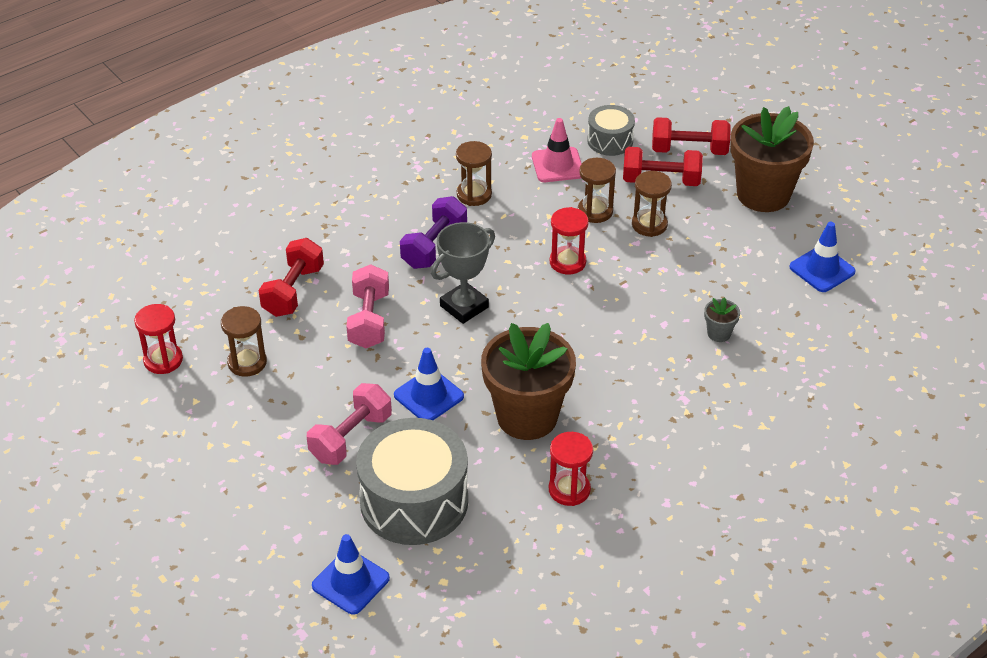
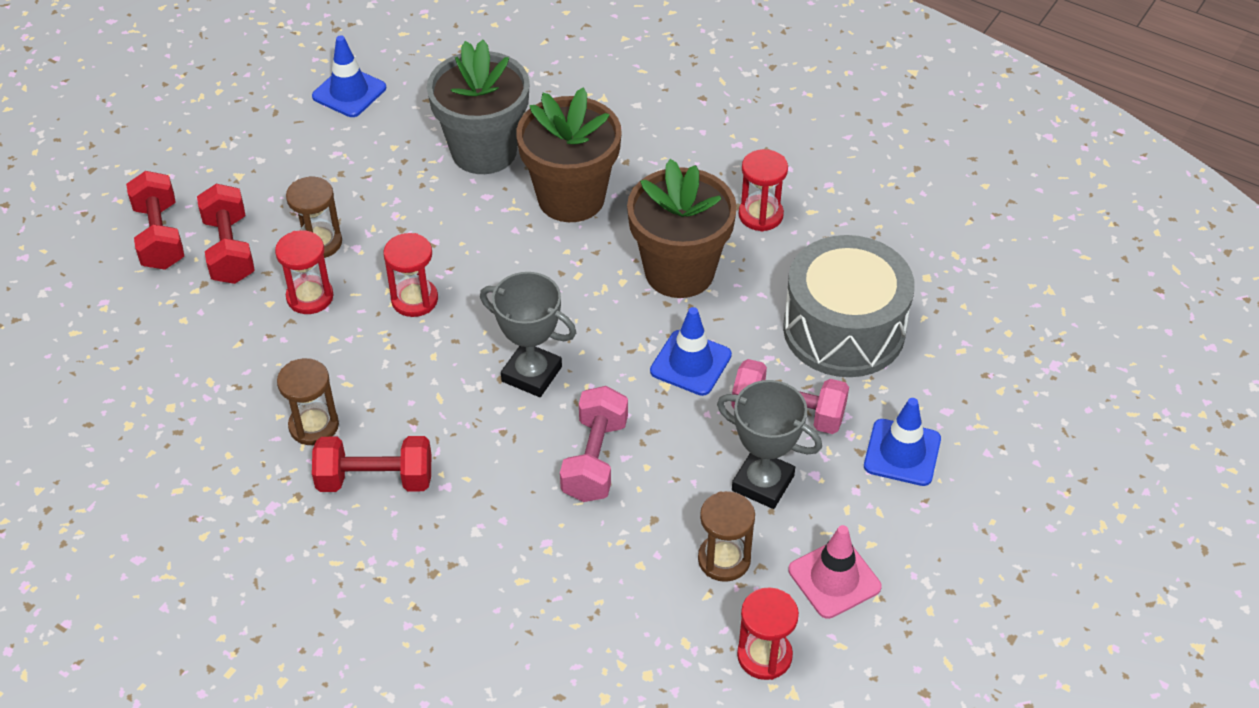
camera: 110 degrees left, 5 degrees up
red dumbbell [258,238,324,317] -> red dumbbell moved to [312,436,431,492]
blue traffic cone [312,534,390,615] -> blue traffic cone moved to [864,398,941,486]
pink dumbbell [346,264,389,348] -> pink dumbbell turned 60 degrees counterclockwise [560,386,628,502]
purple dumbbell [400,196,467,269] -> none
pink traffic cone [532,118,582,182] -> pink traffic cone moved to [788,525,882,619]
brown hourglass [578,158,616,223] -> red hourglass [275,230,334,314]
grey drum [587,105,635,156] -> none
grey flower pot [704,297,740,342] -> grey flower pot [427,40,530,174], size x2.47
brown flower pot [730,106,814,212] -> brown flower pot moved to [516,87,622,222]
none -> grey trophy [717,380,822,509]

